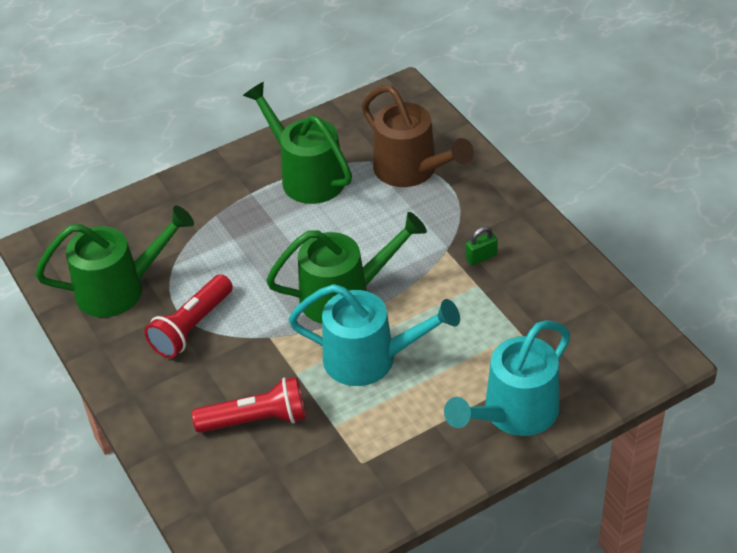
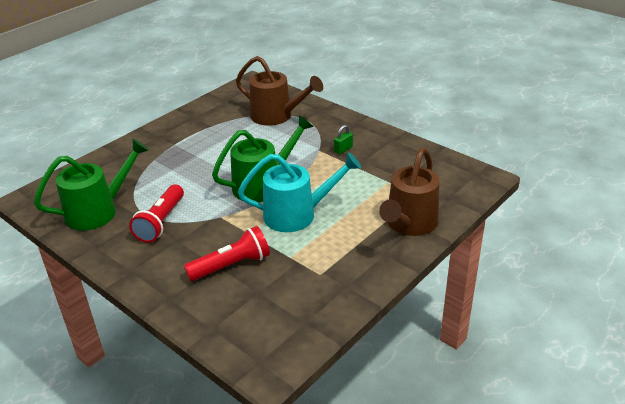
camera: 20 degrees left, 10 degrees down
green watering can [243,82,352,204] -> none
turquoise watering can [444,320,570,436] -> brown watering can [379,148,439,236]

